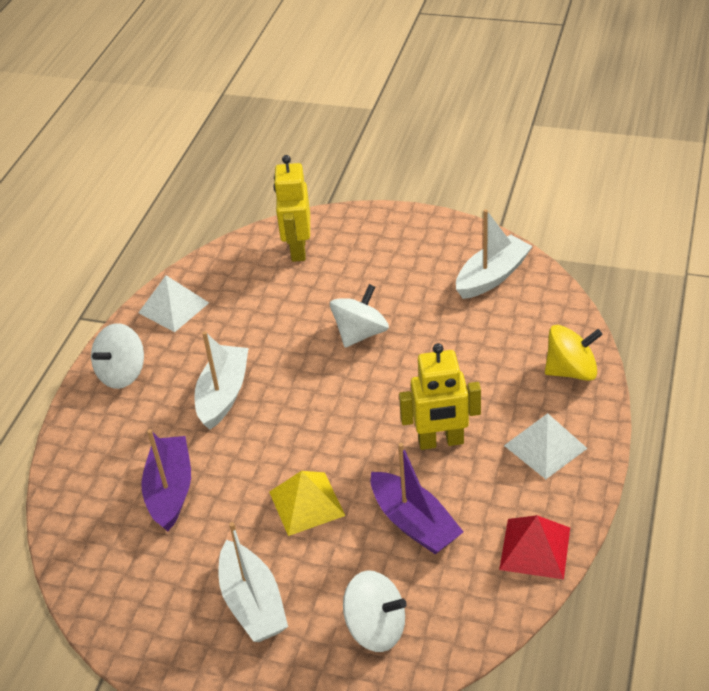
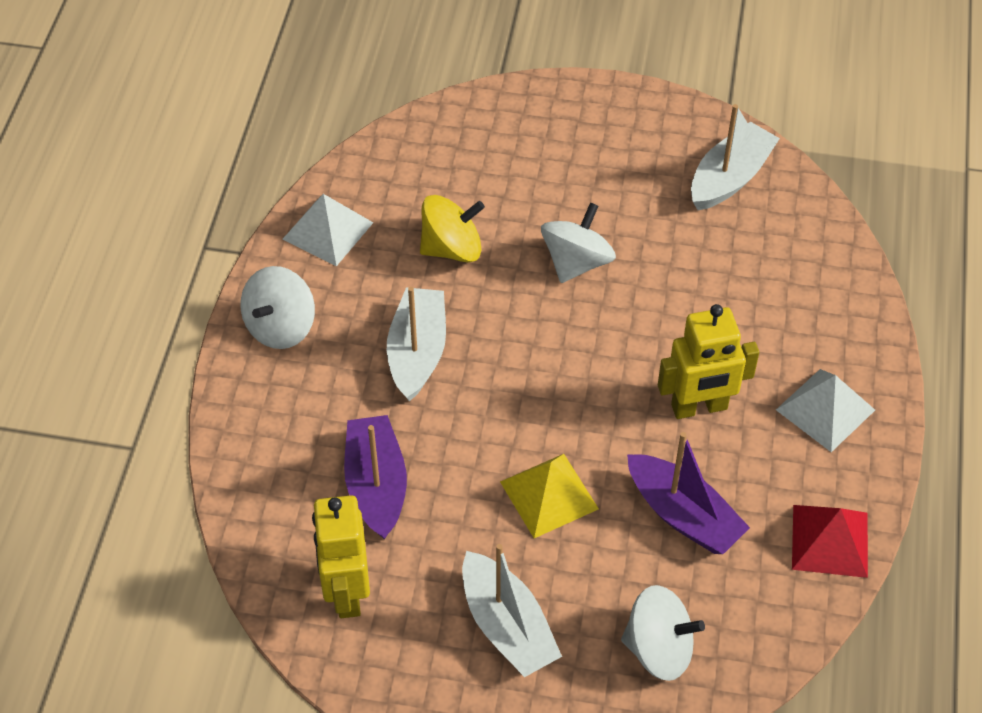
camera: 10 degrees left, 10 degrees up
yellow robot [273,155,310,262] -> yellow robot moved to [312,495,370,618]
yellow spinning top [545,325,603,381] -> yellow spinning top moved to [420,195,485,263]

